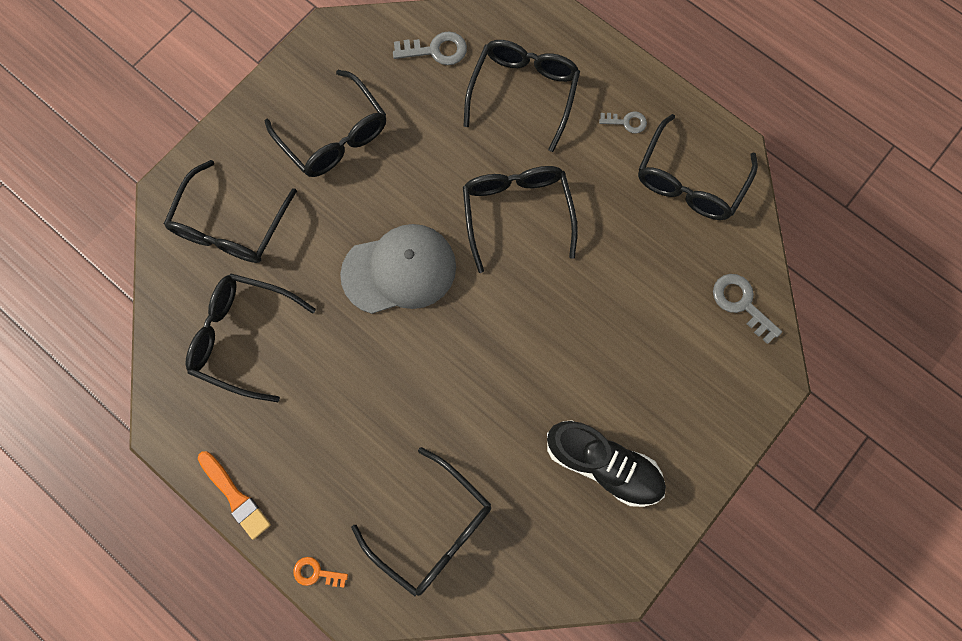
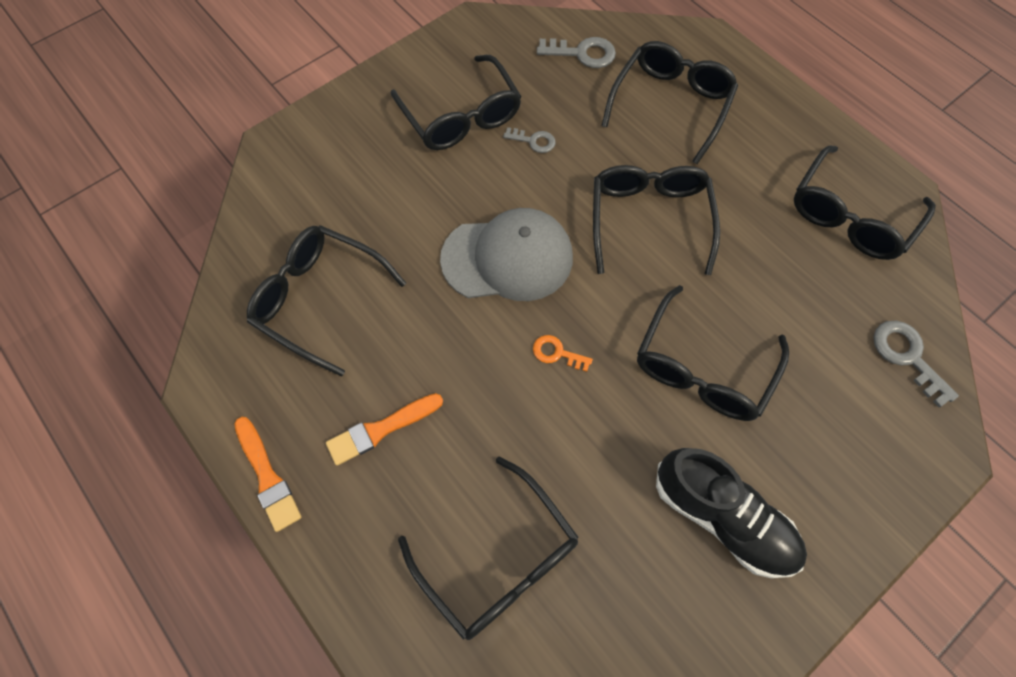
camera: 10 degrees right, 10 degrees down
black glasses [164,160,297,263] -> black glasses moved to [637,285,789,421]
orange key [293,557,348,587] -> orange key moved to [533,335,593,372]
grey key [599,111,647,133] -> grey key moved to [503,127,555,153]
none -> orange brush [326,393,443,466]

